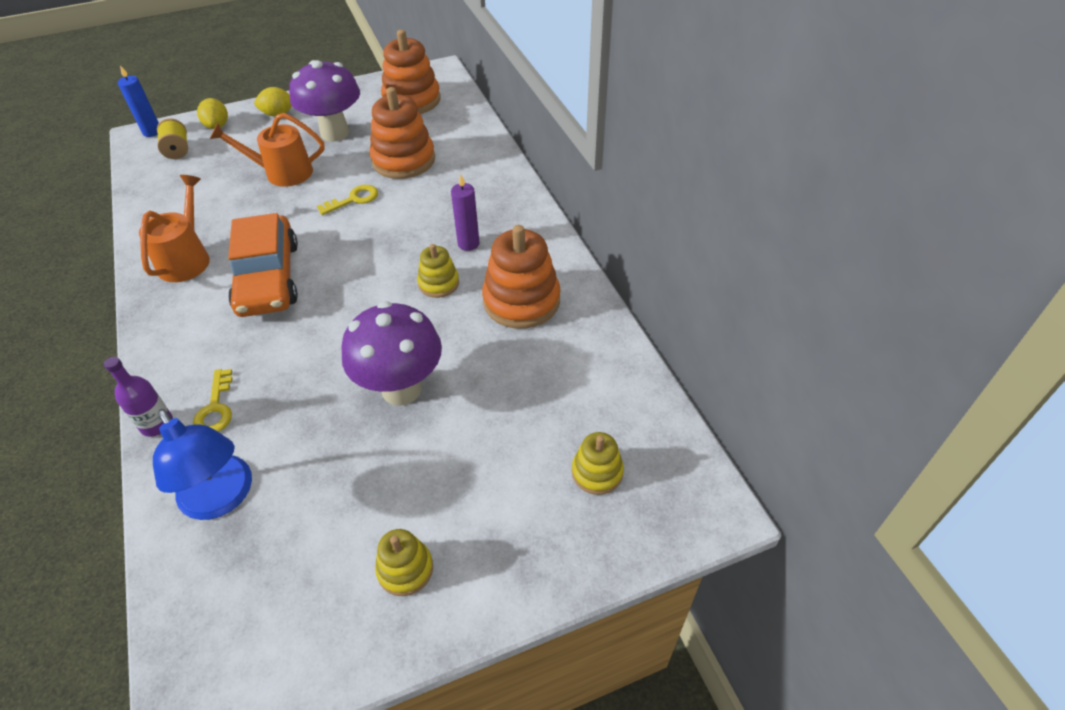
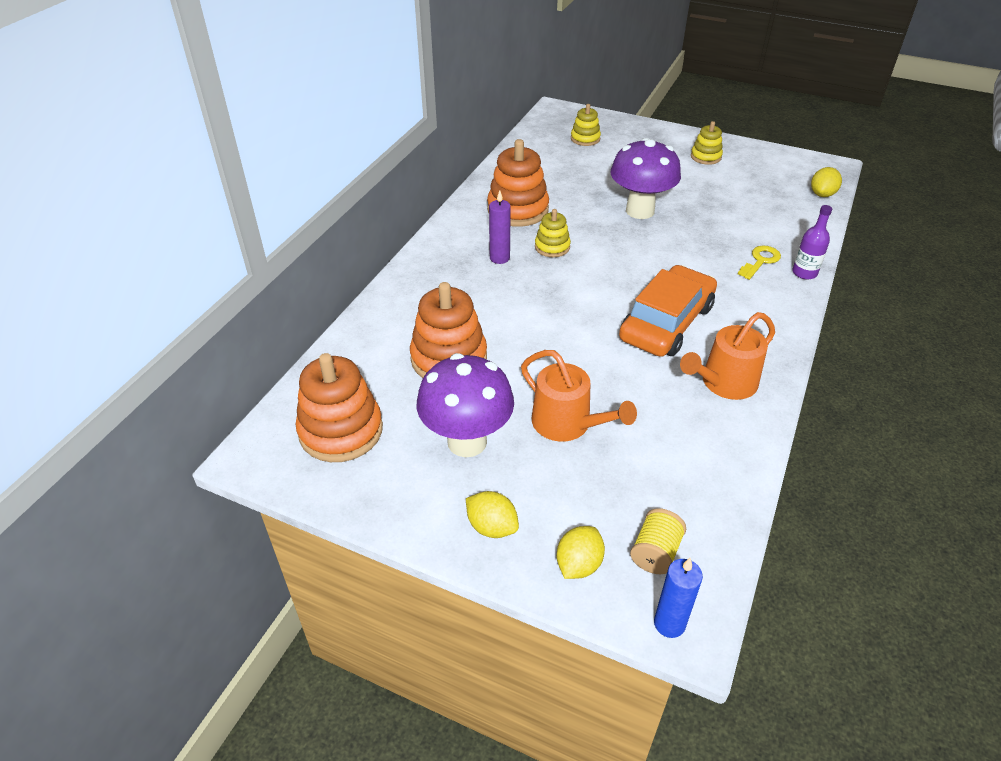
camera: 135 degrees left, 5 degrees down
blue lamp [153,409,252,520] -> none
yellow key [317,185,378,215] -> none
none -> yellow lemon [811,167,842,197]

